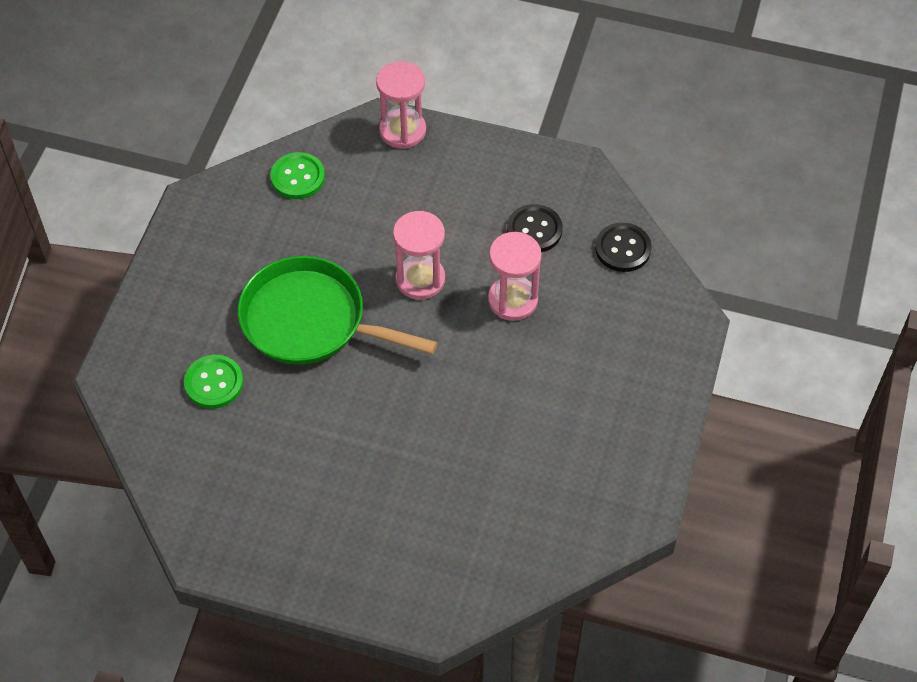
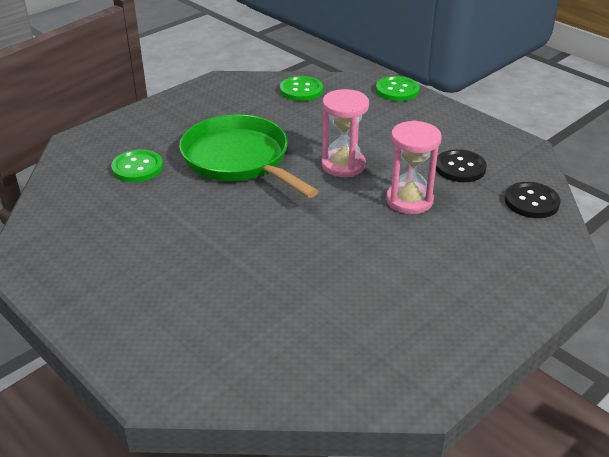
camera: 30 degrees right, 20 degrees down
pink hourglass [376,61,426,149] -> green button [376,76,420,101]

